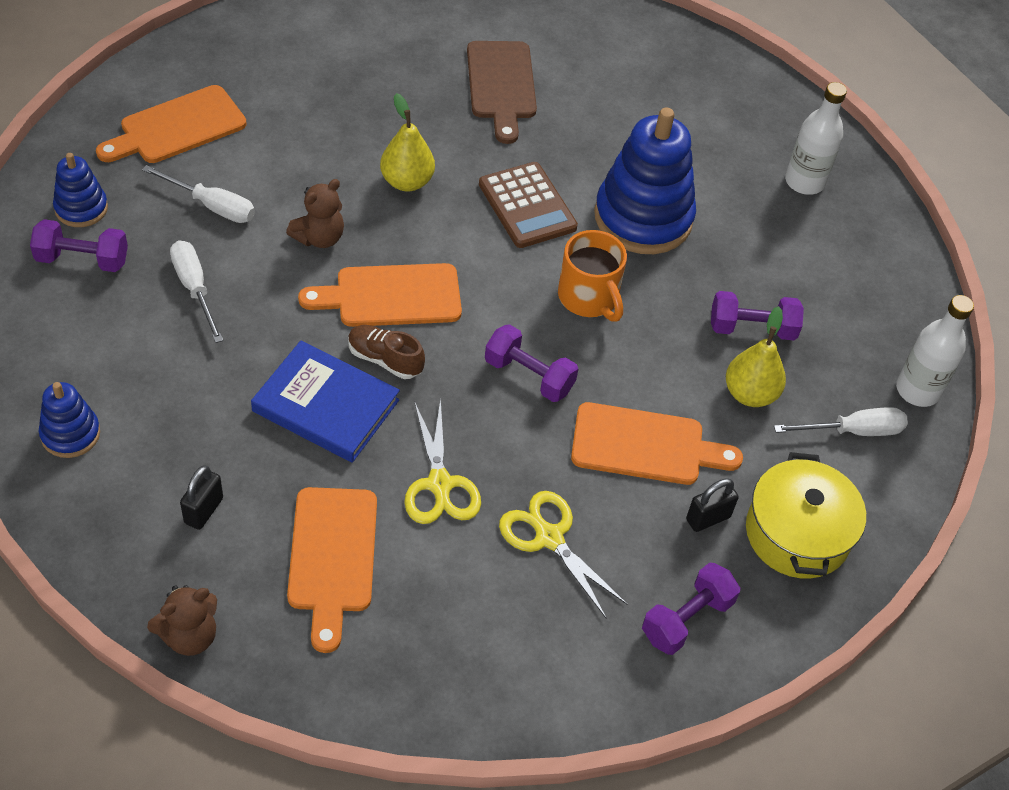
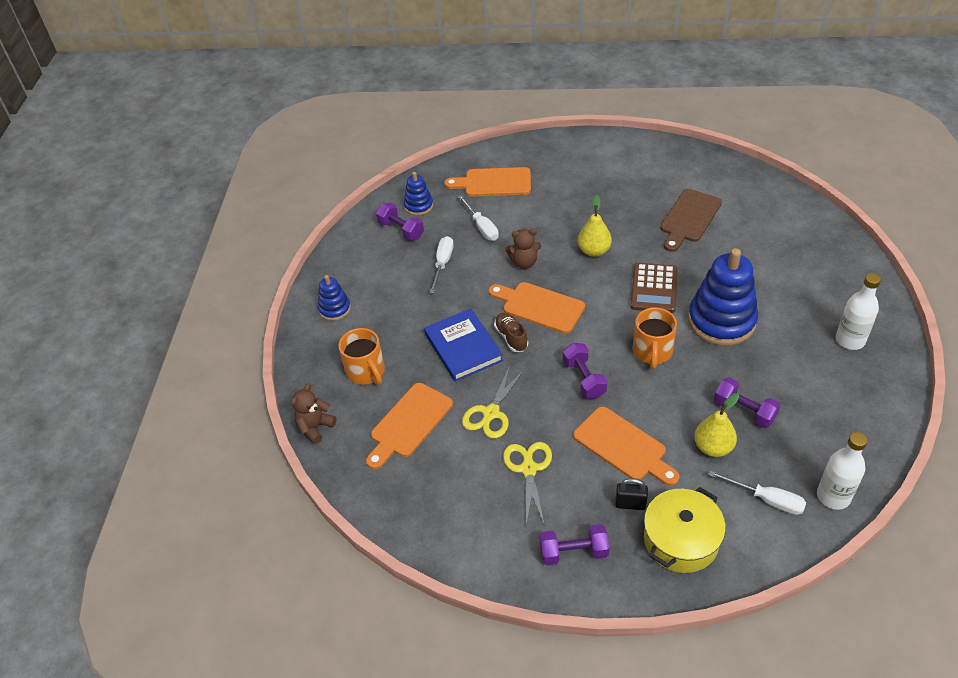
camera: 45 degrees right, 5 degrees down
brown teddy bear [147,585,217,656] -> brown teddy bear turned 120 degrees clockwise [291,384,336,444]
black padlock [180,465,223,530] -> orange mug [338,328,385,385]

